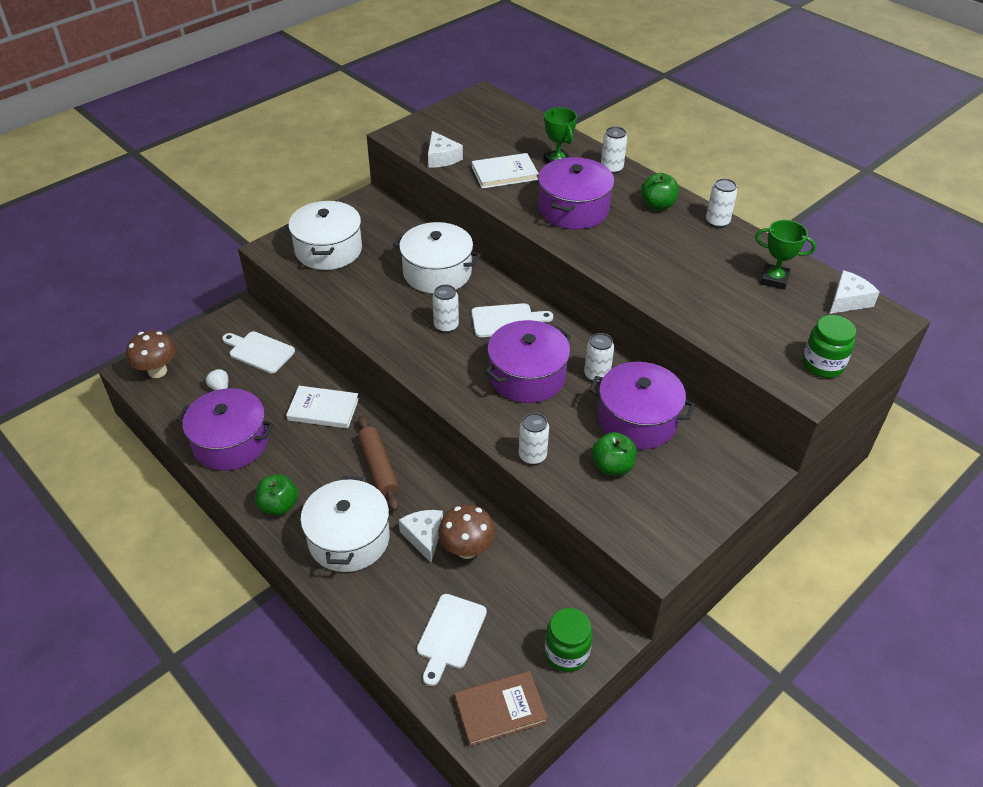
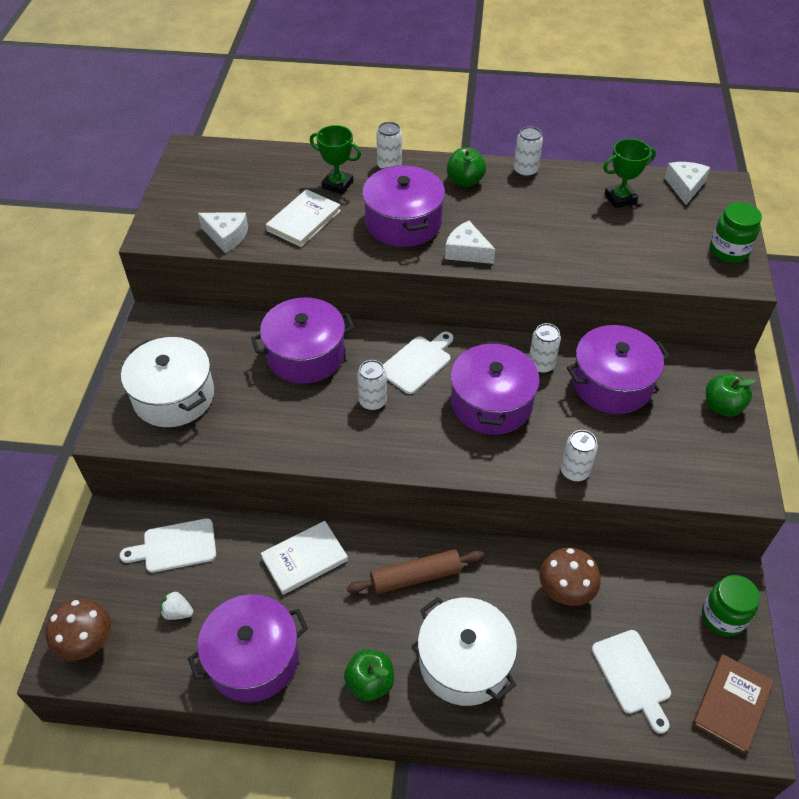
camera: 40 degrees left, 5 degrees up
brown rolling pin [358,416,399,511] -> brown rolling pin turned 45 degrees counterclockwise [347,549,484,594]
white pot [393,222,481,294] -> purple pot [251,298,355,384]
white cheese [399,510,443,563] -> white cheese moved to [445,221,495,264]
green apple [591,432,637,476] -> green apple moved to [706,374,755,416]

